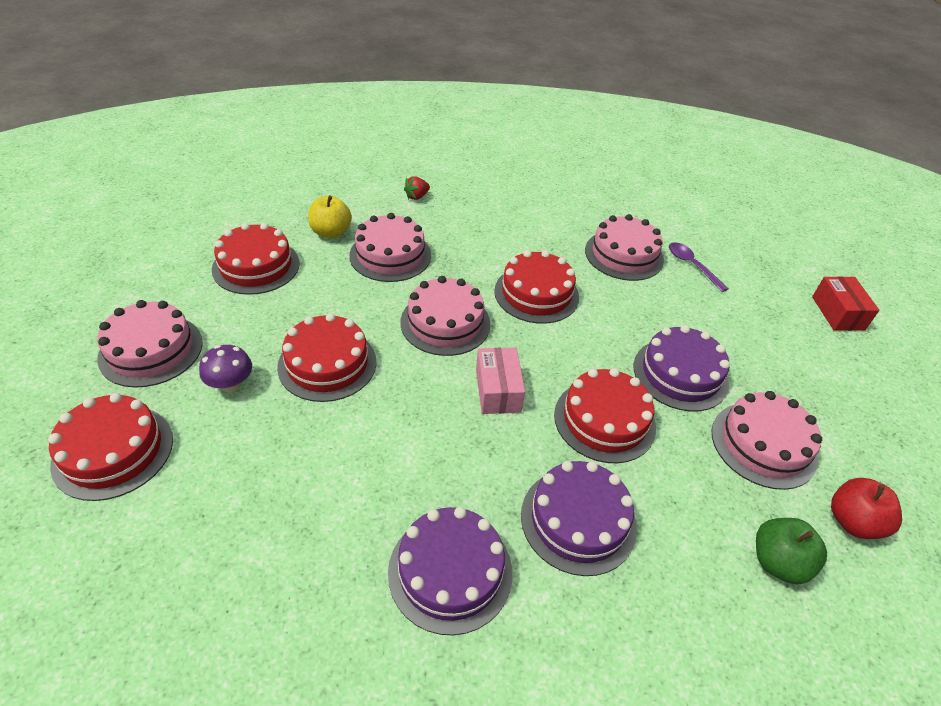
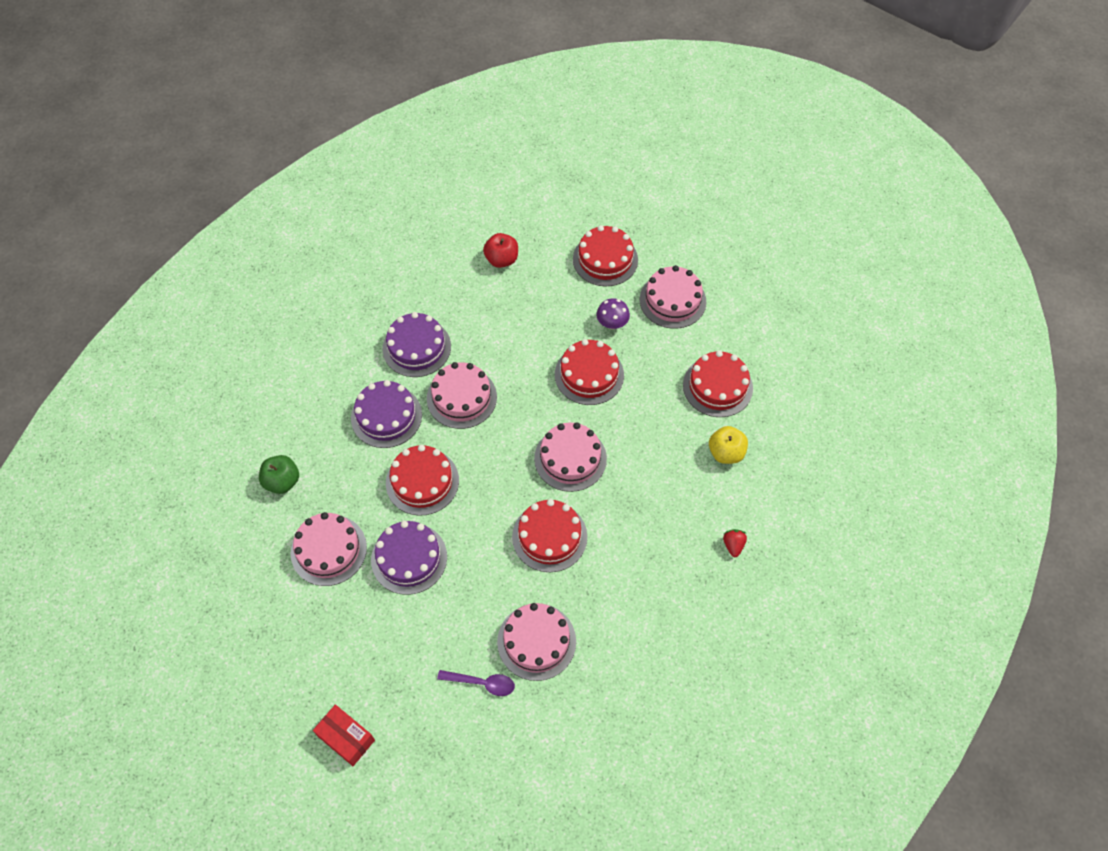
camera: 135 degrees right, 15 degrees up
pink cake [349,213,431,282] -> pink cake moved to [427,362,497,429]
pink box [476,348,525,414] -> none
red apple [831,478,902,539] -> red apple moved to [483,233,518,268]

